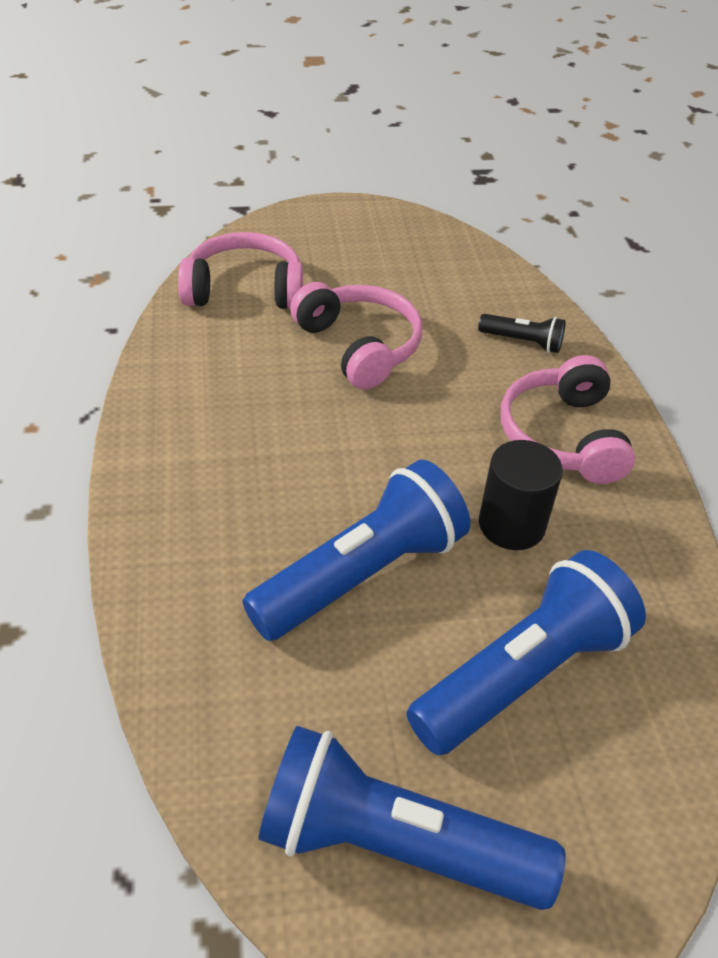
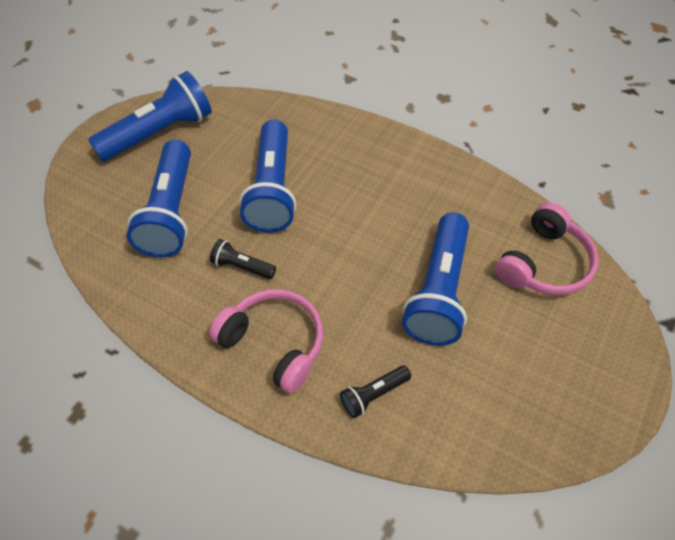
camera: 130 degrees right, 10 degrees up
pink headphones [290,282,423,390] -> blue flashlight [402,213,469,346]
black cylinder [479,440,563,550] -> black flashlight [210,239,276,279]

